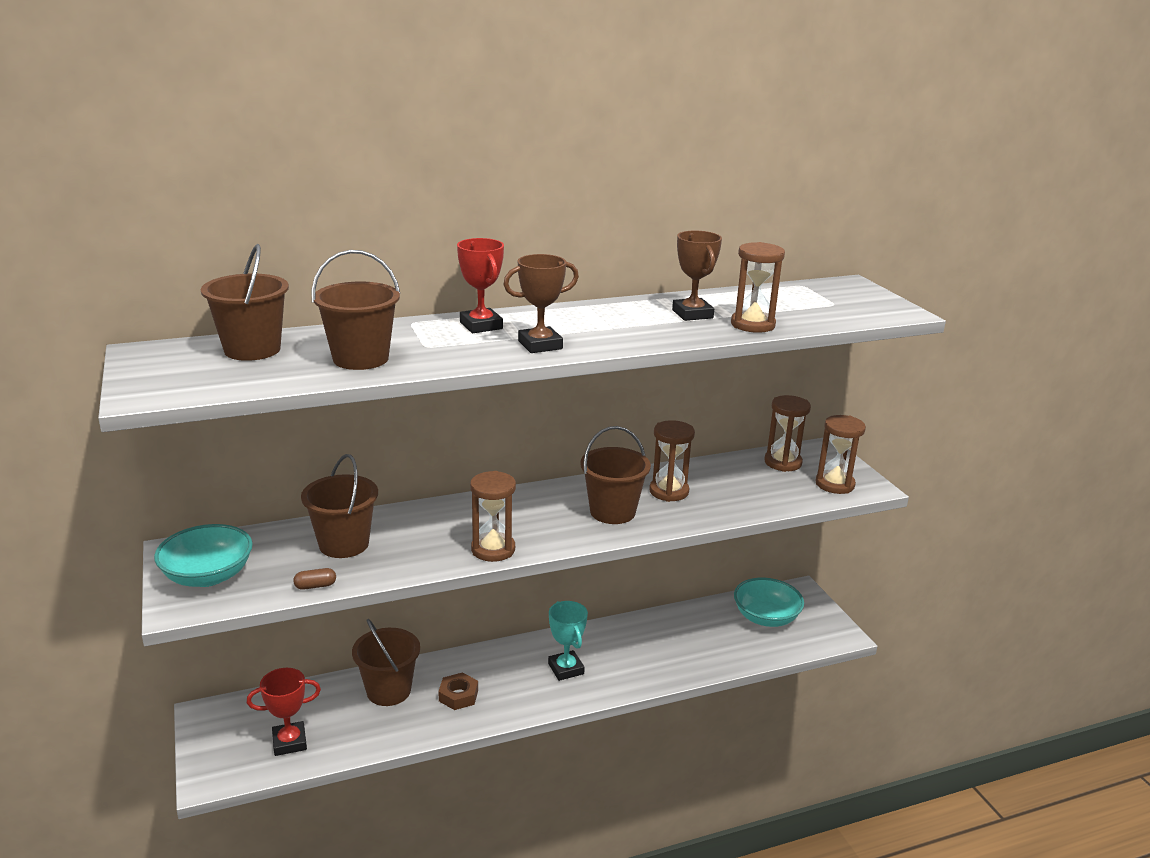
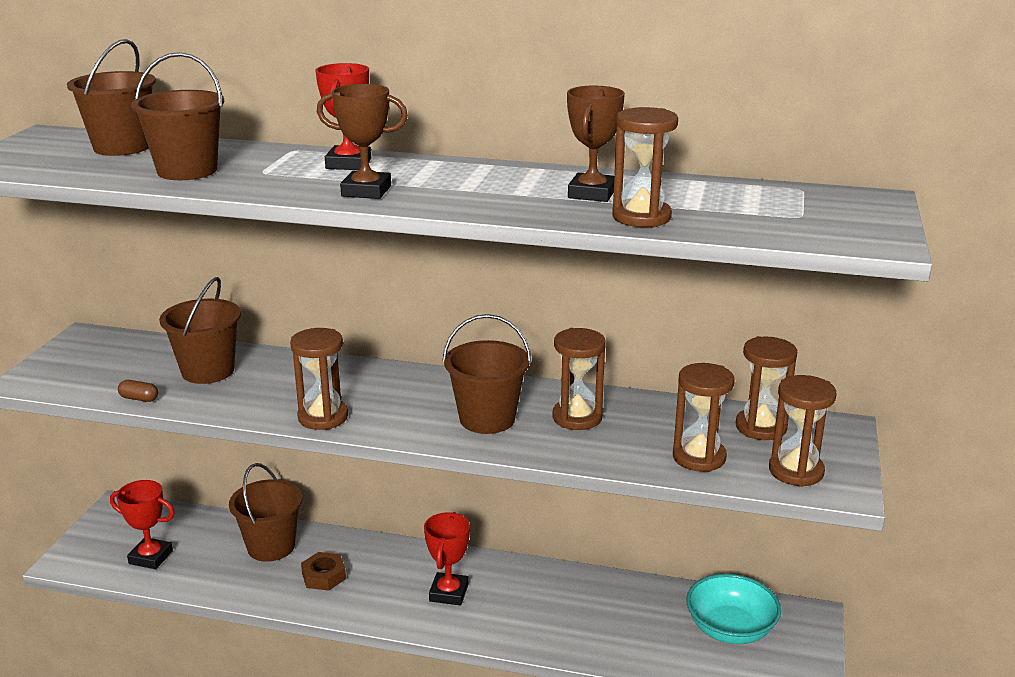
camera: 35 degrees right, 0 degrees up
turquoise bowl [154,524,253,587] -> none
turquoise trophy [548,601,588,681] -> red trophy [424,512,470,605]
none -> brown hourglass [673,363,734,472]

